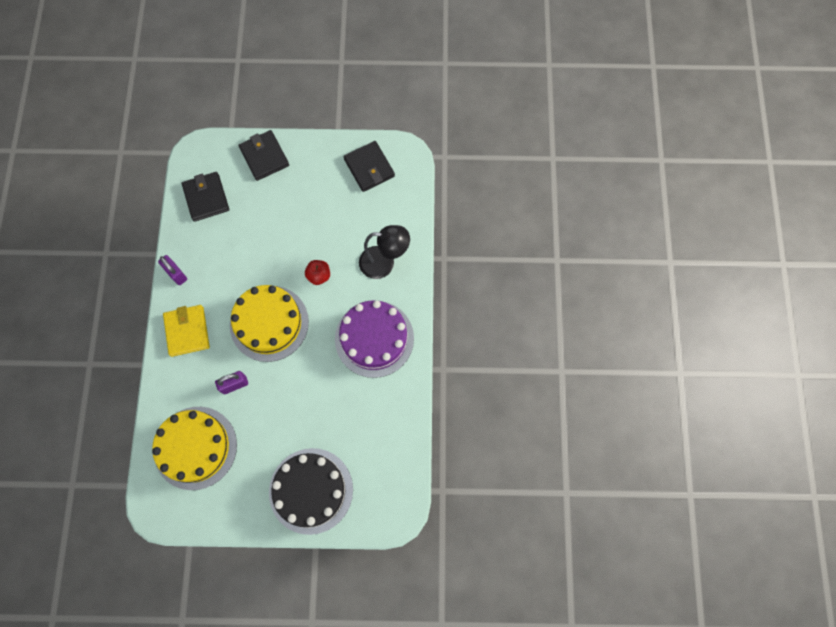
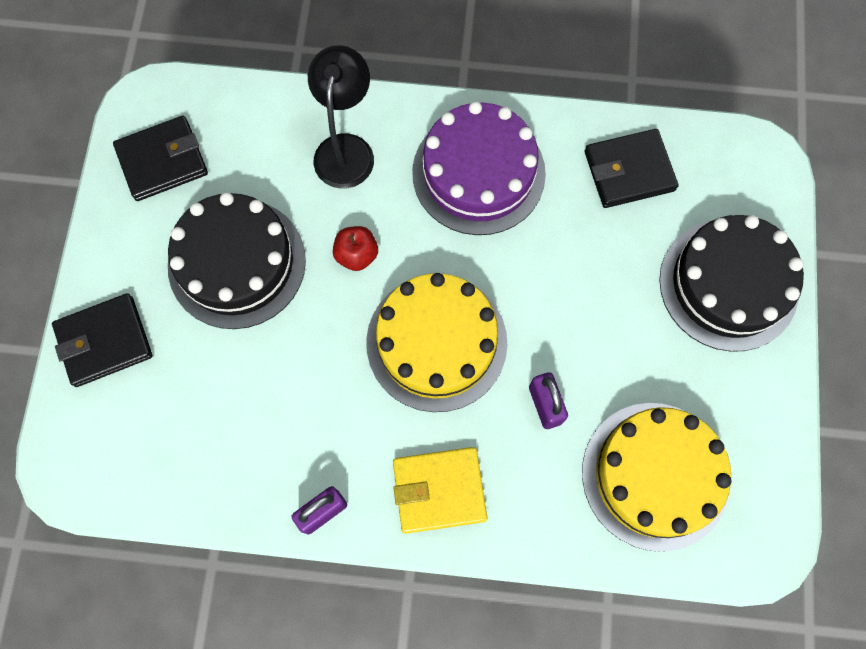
camera: 85 degrees left, 0 degrees up
black wallet [182,172,229,222] -> black wallet moved to [585,129,678,208]
none -> black cake [168,192,306,329]

